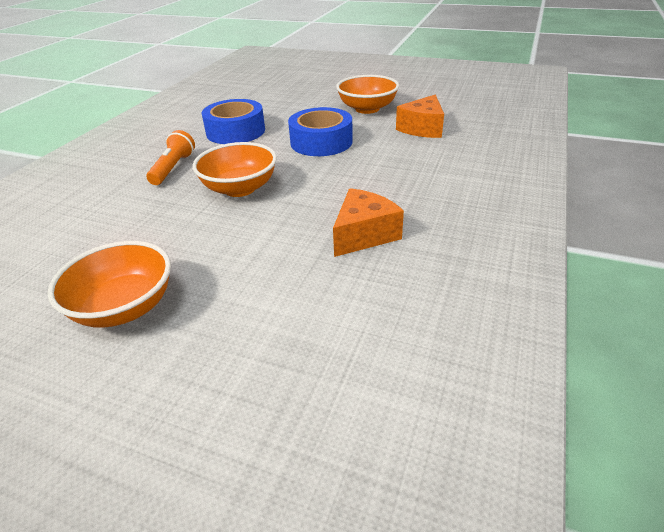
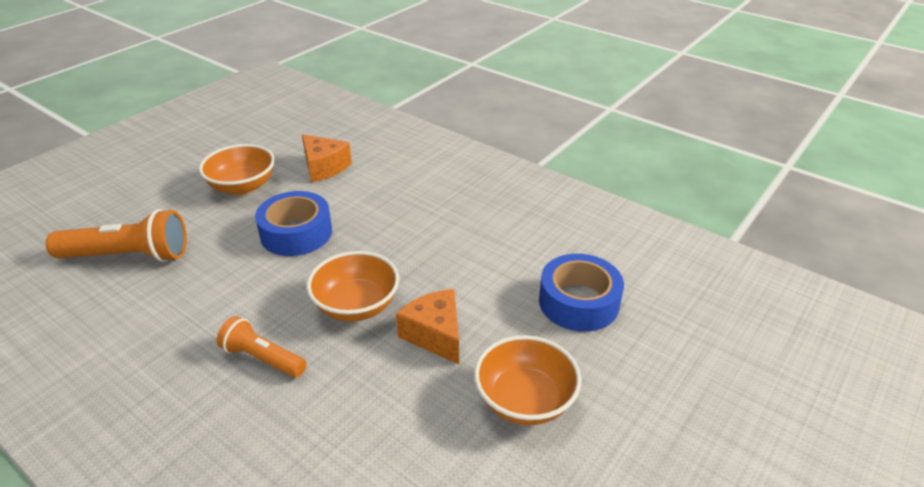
camera: 75 degrees left, 0 degrees up
blue tape [202,99,265,144] -> blue tape moved to [539,254,624,332]
orange cheese [333,188,404,257] -> orange cheese moved to [396,289,459,364]
none -> orange flashlight [46,209,187,262]

